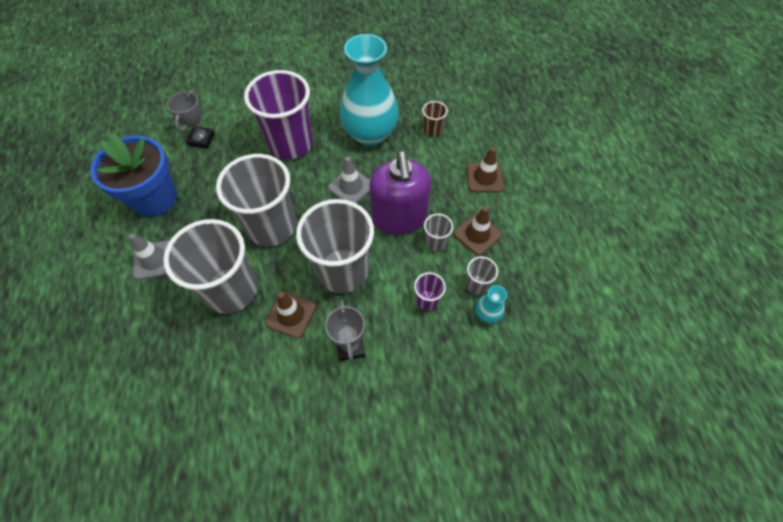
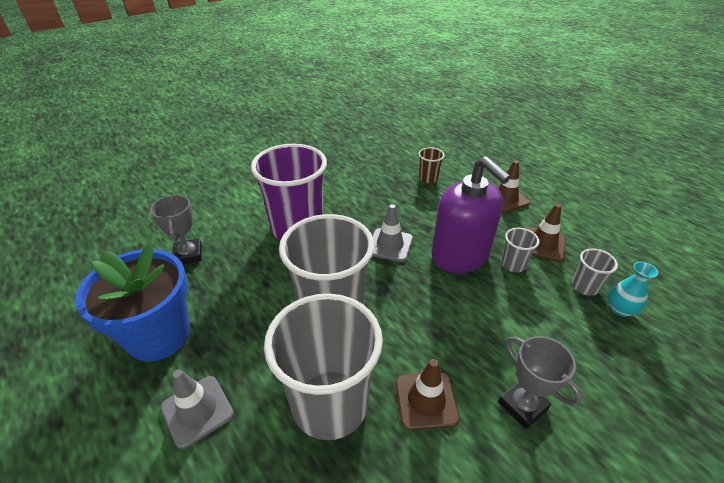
camera: 25 degrees left, 20 degrees down
grey cup [296,199,374,293] -> none
turquoise vase [339,34,399,146] -> none
purple cup [414,272,446,311] -> none

